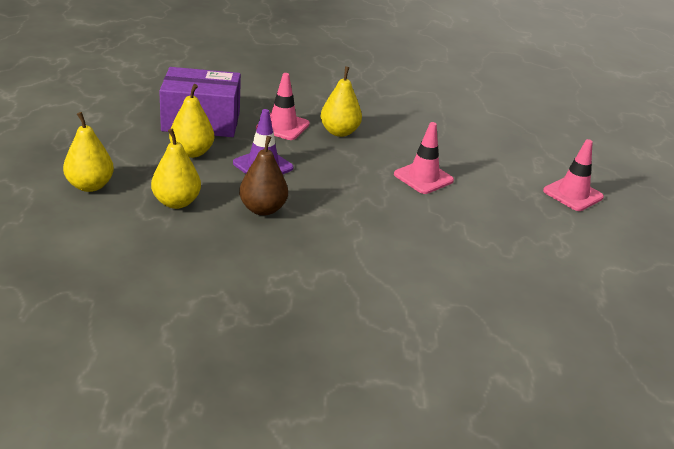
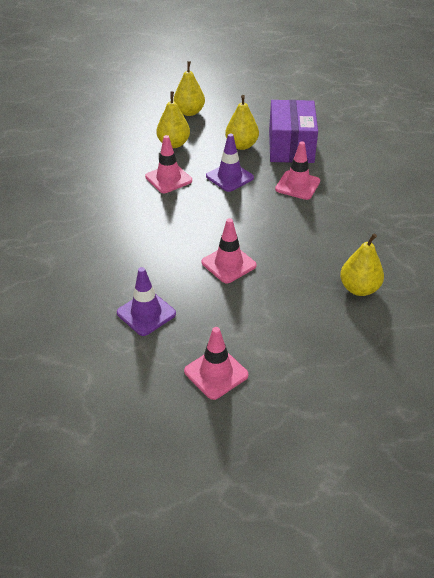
camera: 95 degrees right, 10 degrees up
brown pear [239,136,288,216] -> pink traffic cone [145,135,192,193]
yellow pear [320,66,362,137] -> yellow pear moved to [340,233,384,296]
none -> purple traffic cone [117,267,176,336]

